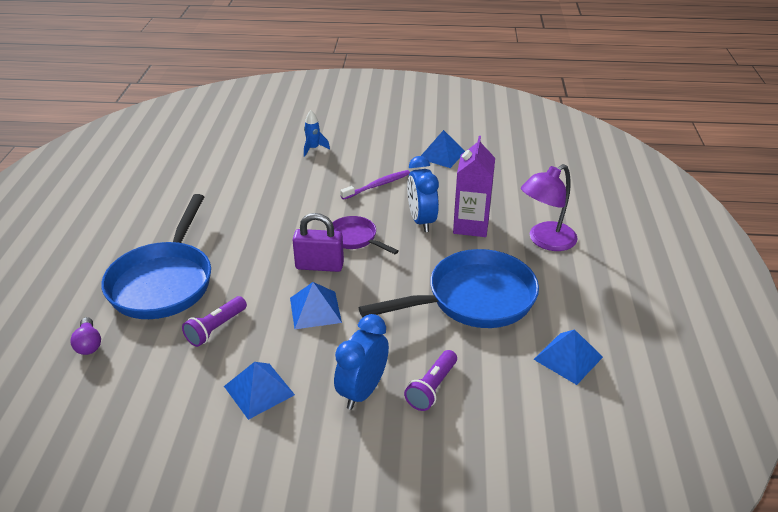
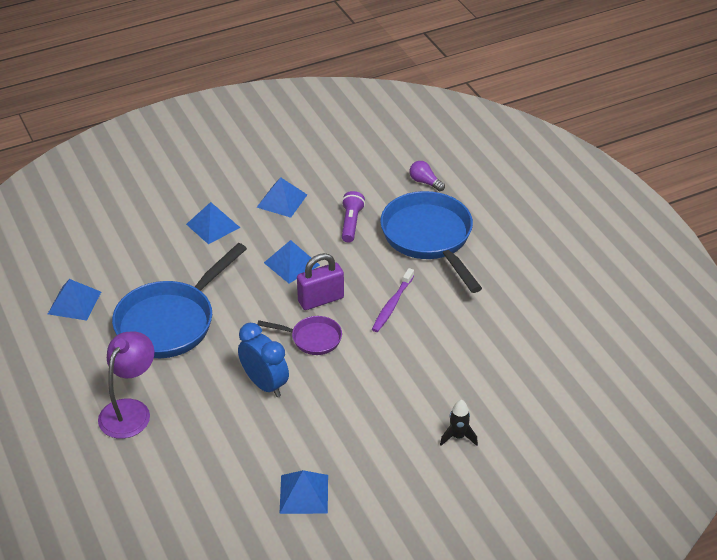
camera: 150 degrees right, 5 degrees up
blue rocket [304,110,330,157] -> black rocket [440,400,478,446]
blue clock [334,314,389,410] -> blue pyramid [186,202,240,244]
purple toothbrush [340,170,410,200] -> purple toothbrush moved to [372,268,414,332]
purple flashlight [404,350,457,411] -> none
purple carton [453,136,495,237] -> none

